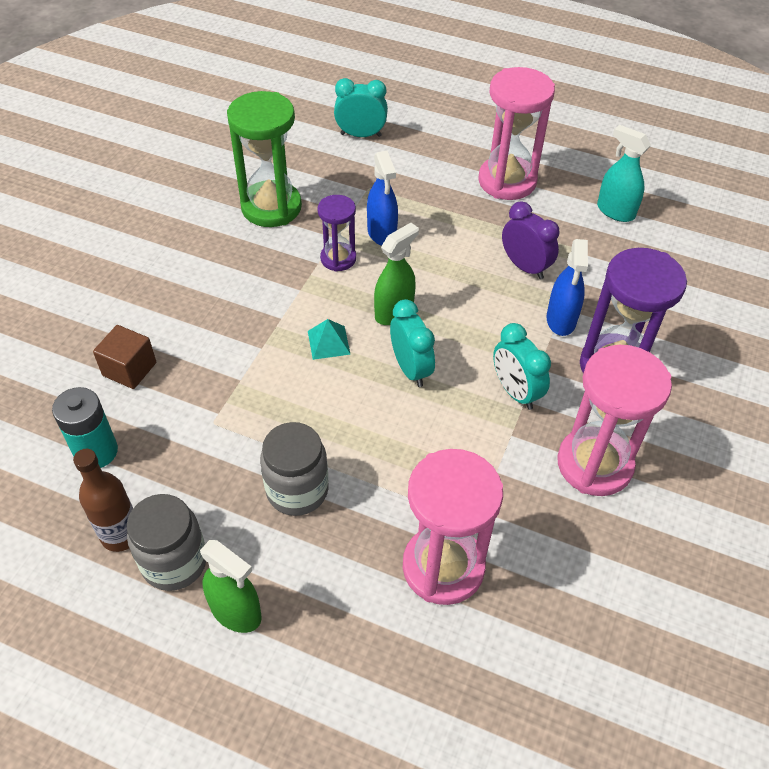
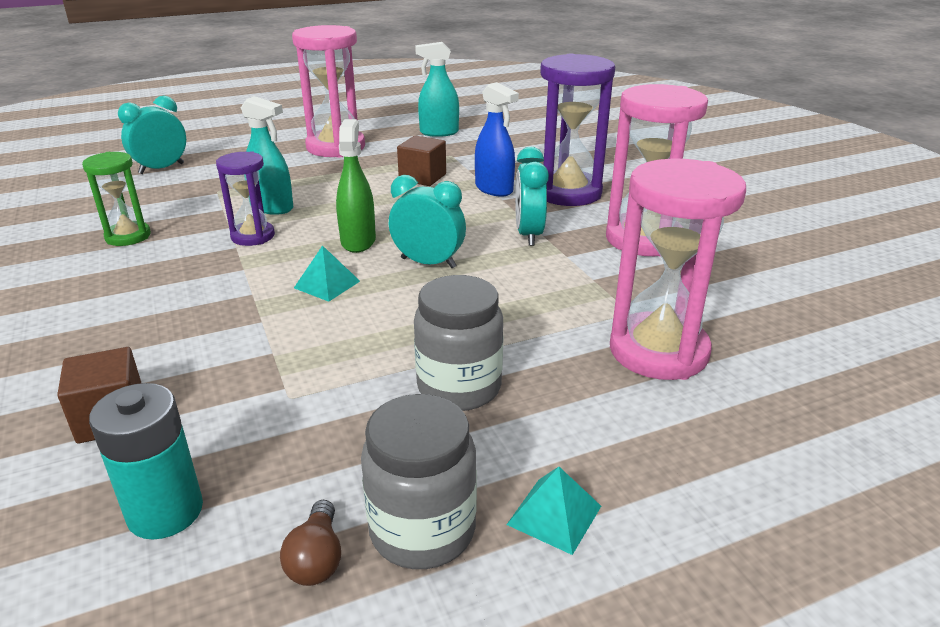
camera: 45 degrees left, 20 degrees down
brown bottle [73,449,133,552] -> brown light bulb [280,500,341,586]
green spray bottle [200,540,262,633] -> turquoise pyramid [506,467,601,555]
green hourglass [227,91,302,227] -> green hourglass [82,152,151,246], size x0.57
blue spray bottle [367,151,398,246] -> turquoise spray bottle [241,96,294,215]
turquoise clock [493,323,551,410] -> turquoise clock turned 75 degrees clockwise [515,147,549,246]
purple clock [502,201,560,279] -> brown cube [397,136,446,186]

